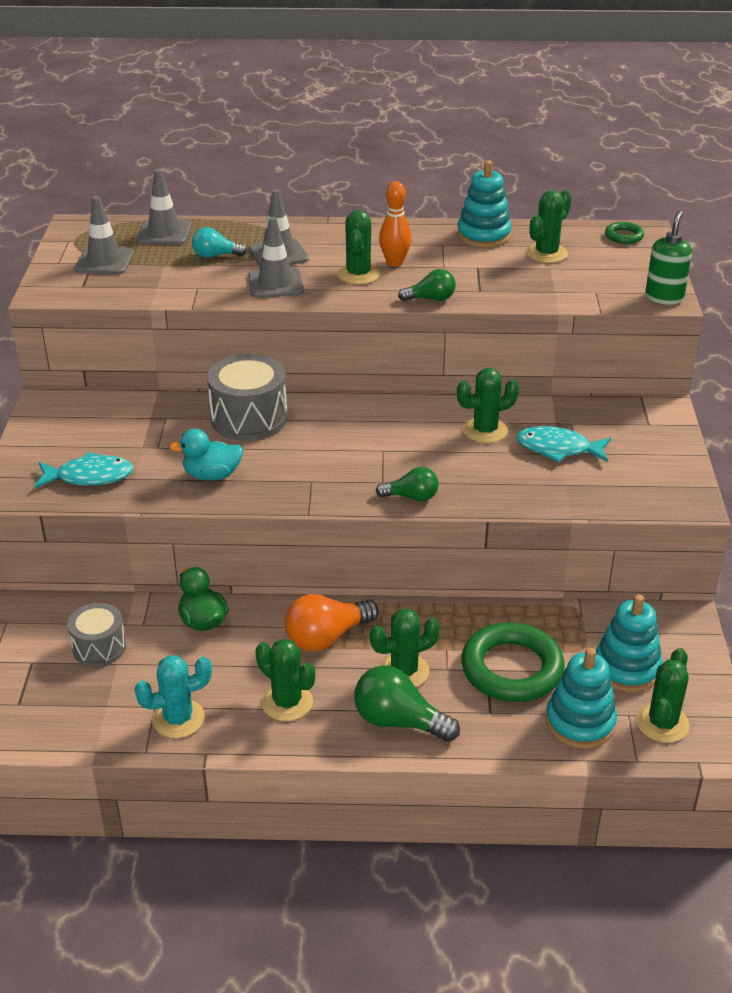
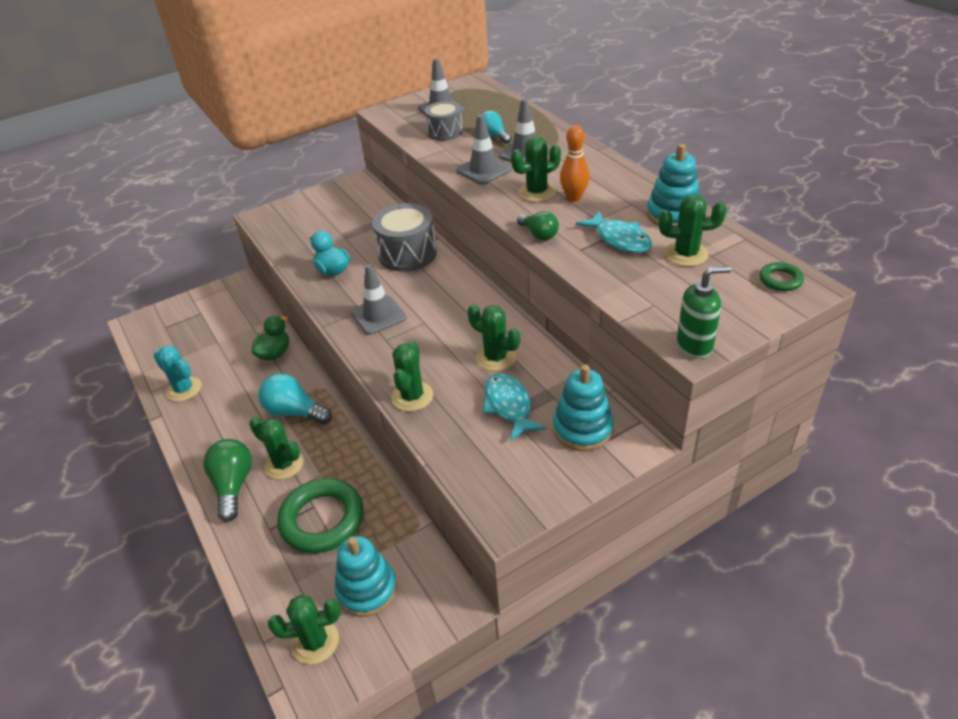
camera: 60 degrees right, 5 degrees up
turquoise fish [34,452,134,488] -> turquoise fish moved to [576,210,652,253]
grey drum [67,603,126,667] -> grey drum moved to [425,101,463,141]
grey traffic cone [137,169,192,245] -> grey traffic cone moved to [351,264,407,335]
green cactus [255,639,315,721] -> green cactus moved to [391,341,433,412]
orange light bulb [285,594,379,652] -> turquoise light bulb [258,373,332,424]
green light bulb [376,467,439,501] -> none
turquoise stacking toy [546,648,617,749] -> turquoise stacking toy moved to [553,364,613,451]

